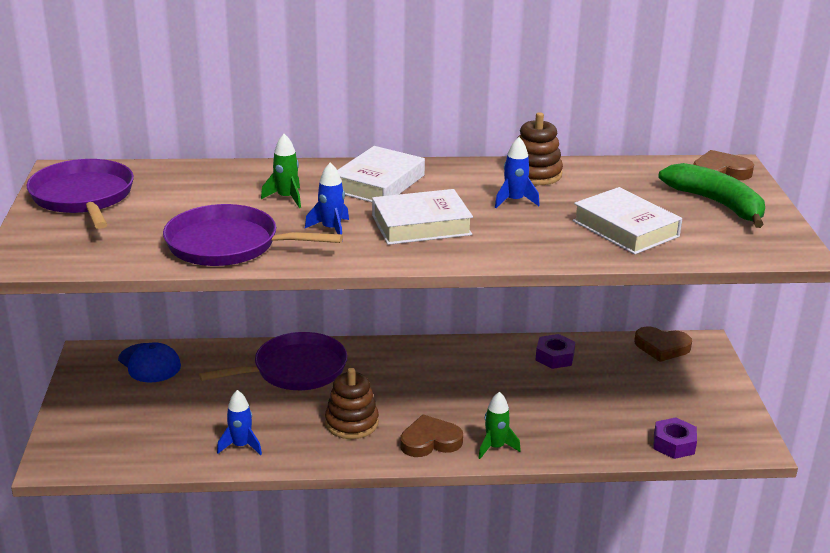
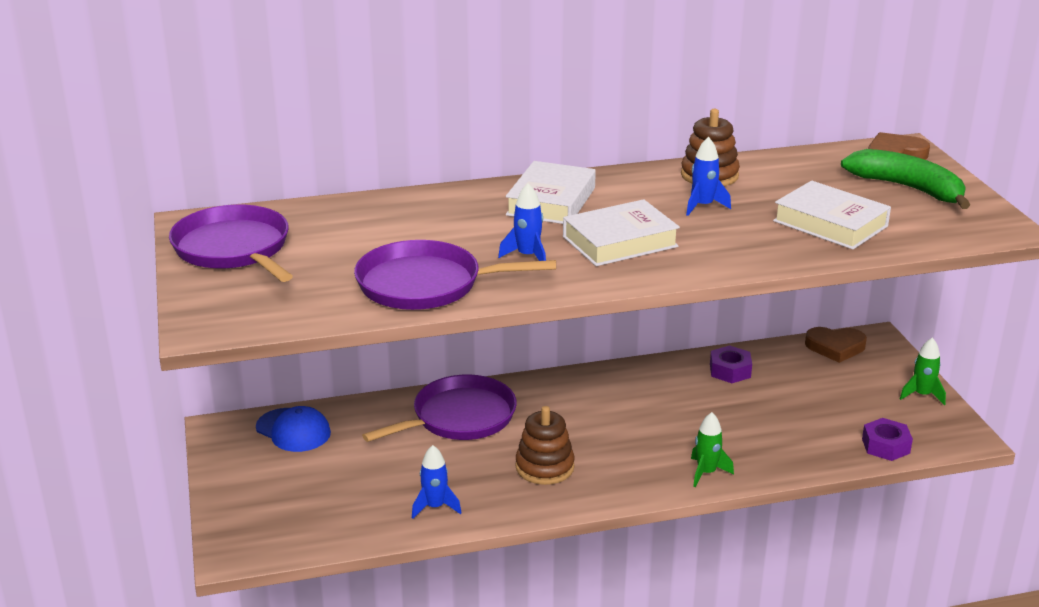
camera: 10 degrees left, 0 degrees up
green rocket [261,134,301,208] -> green rocket moved to [900,337,946,405]
brown heart [400,415,463,457] -> none

